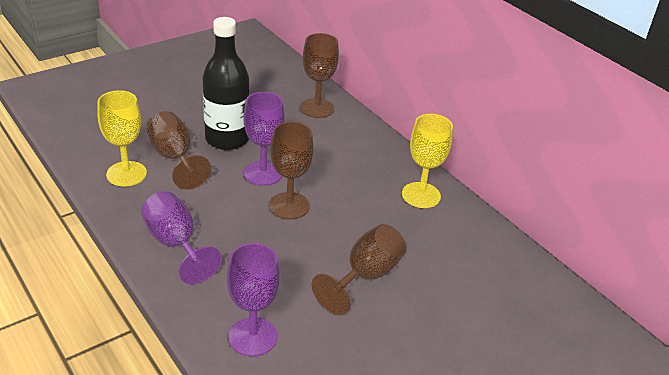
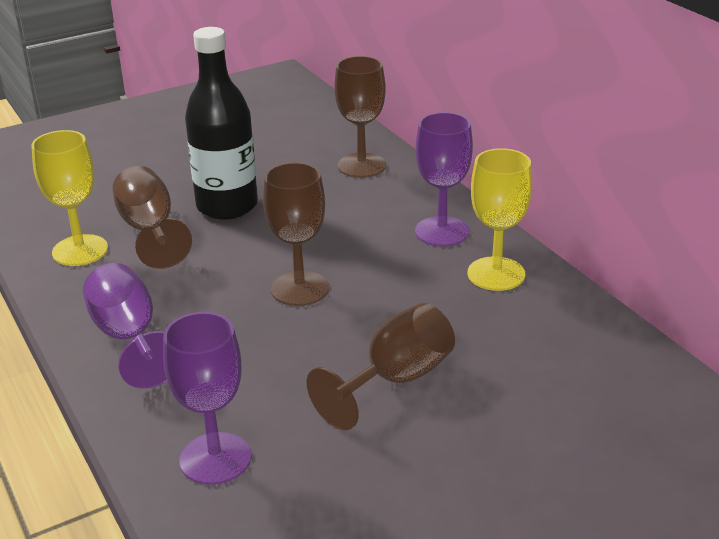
camera: 10 degrees right, 5 degrees down
purple goblet [243,92,285,186] -> purple goblet moved to [415,112,473,247]

